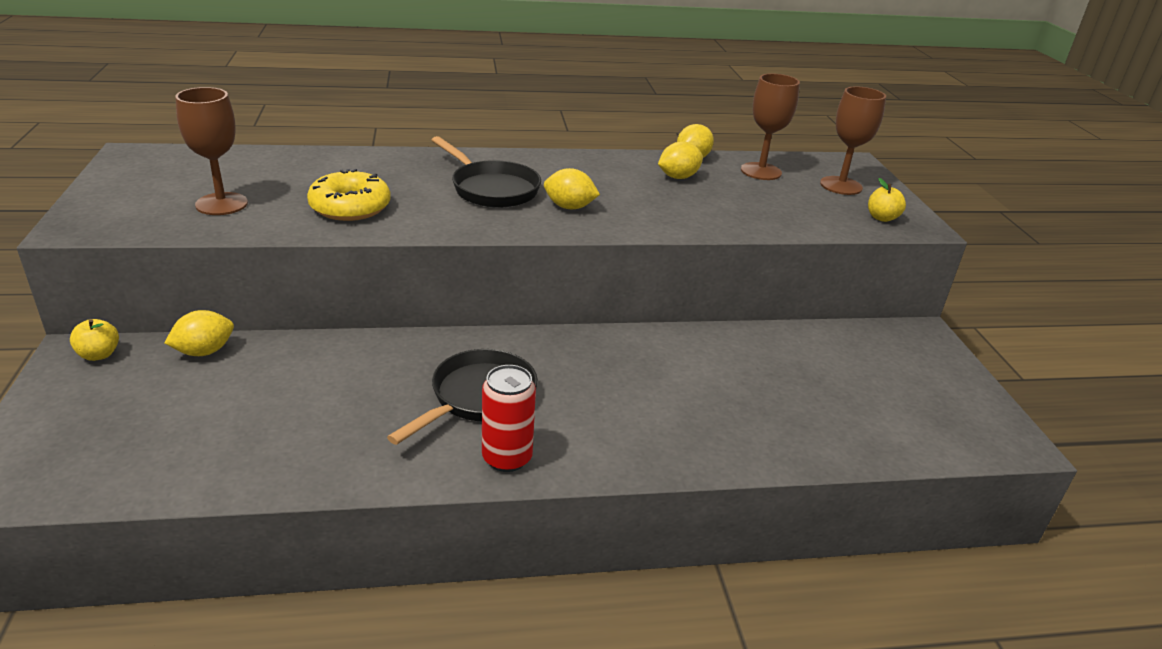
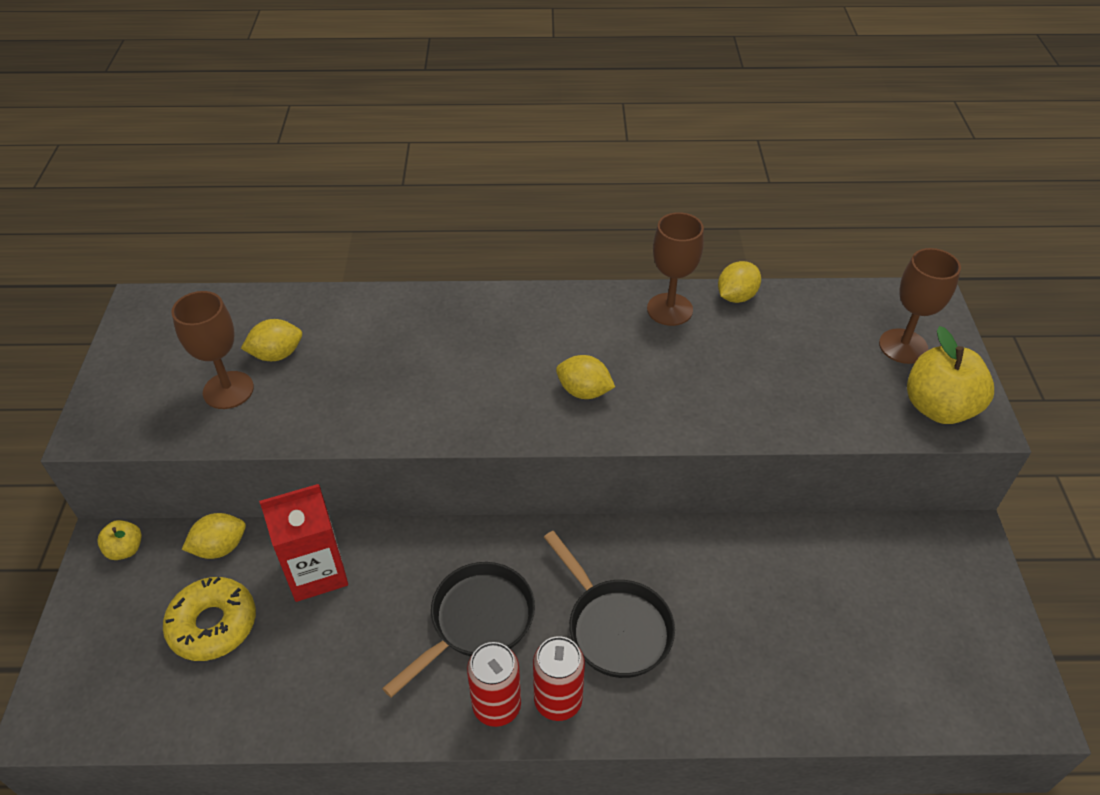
camera: 10 degrees right, 15 degrees up
yellow donut [307,169,391,221] -> yellow donut moved to [163,577,256,661]
black pan [432,136,541,208] -> black pan moved to [544,531,675,678]
yellow lemon [658,141,703,179] -> yellow lemon moved to [241,319,302,361]
brown goblet [741,73,800,180] -> brown goblet moved to [647,212,704,326]
yellow apple [868,178,906,222] -> yellow apple [907,326,994,424], size x1.96
none -> red carton [259,484,348,602]
none -> red can [533,636,585,721]

